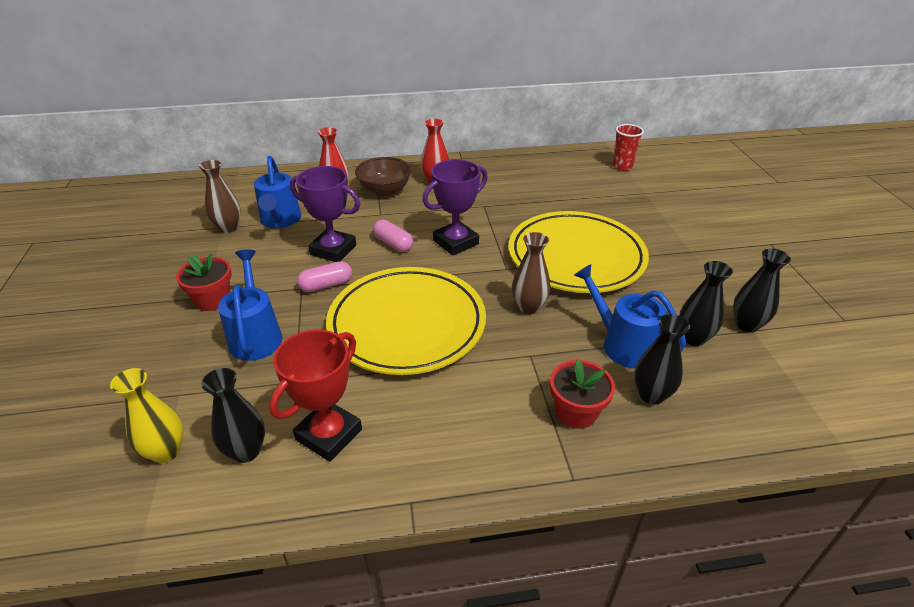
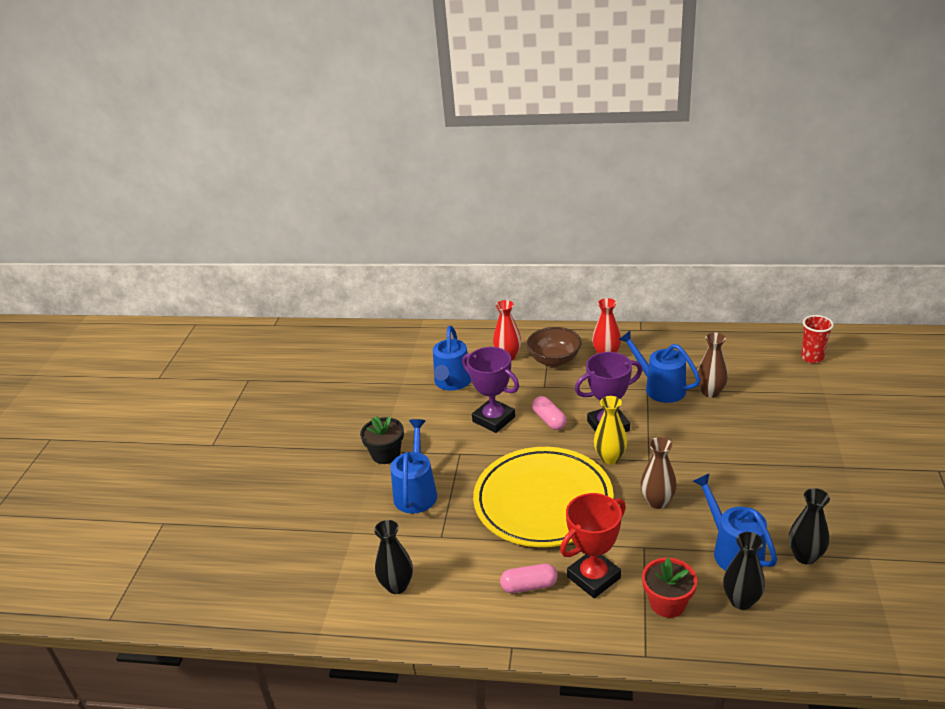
camera: 20 degrees right, 5 degrees down
yellow vase [110,368,183,463] -> yellow vase moved to [594,396,627,464]
red flower pot [176,253,232,311] -> black flower pot [360,416,404,464]
brown vase [199,160,241,233] -> brown vase moved to [697,332,728,398]
red trophy [269,329,362,462] -> red trophy moved to [560,493,626,598]
pink capsule [297,261,352,292] -> pink capsule moved to [500,564,558,593]
yellow plate [508,211,649,293] -> none
black vase [733,249,791,332] -> none
none -> blue watering can [618,331,700,403]

